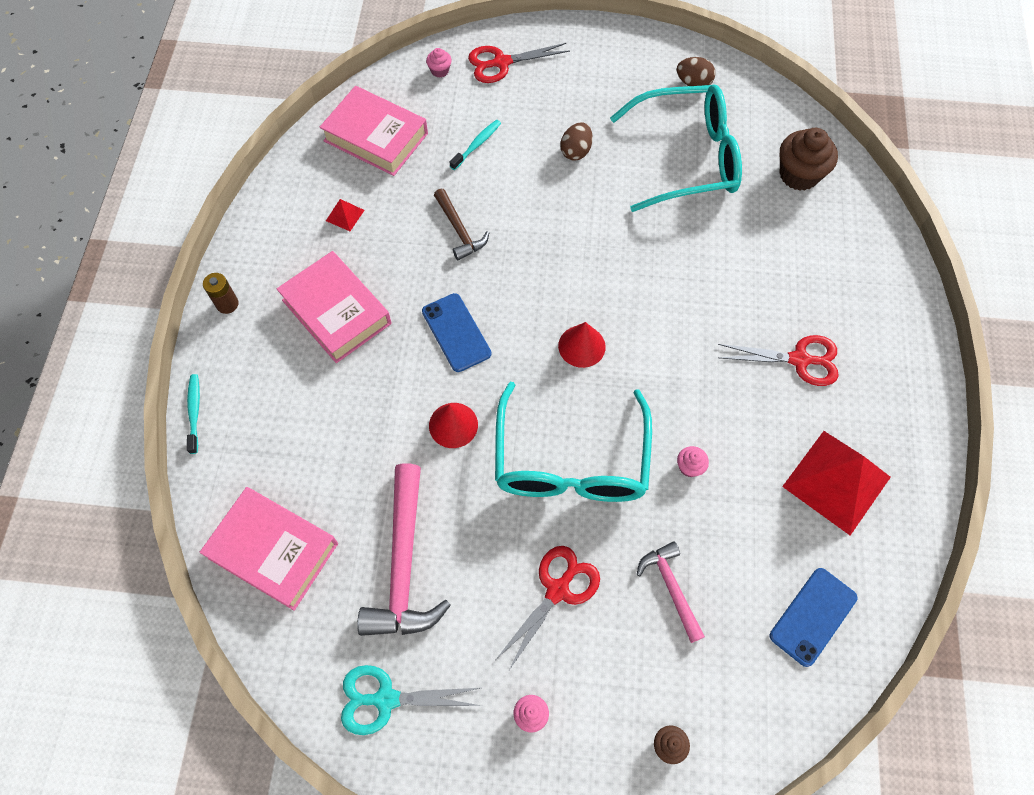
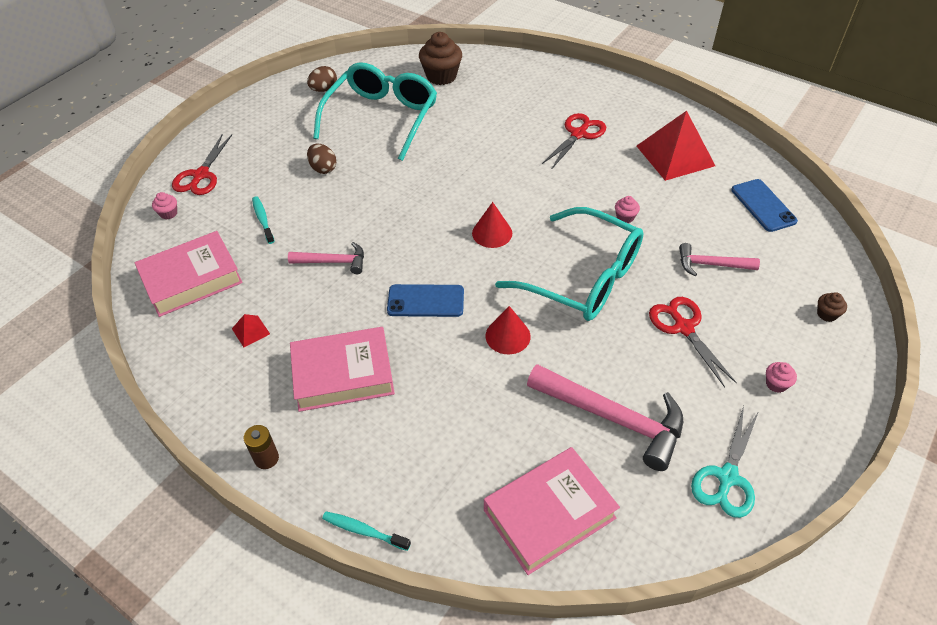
camera: 60 degrees left, 15 degrees down
brown hammer [434,189,489,260] -> pink hammer [288,242,364,274]

